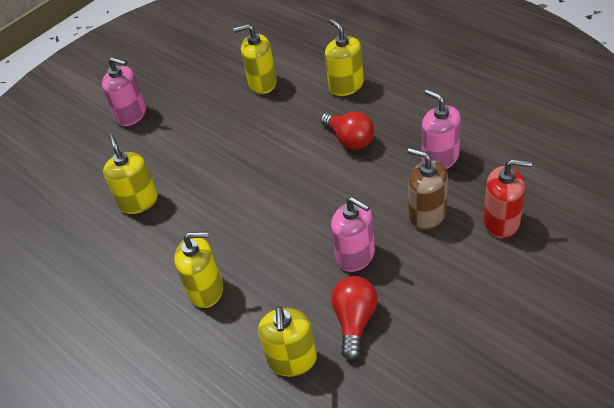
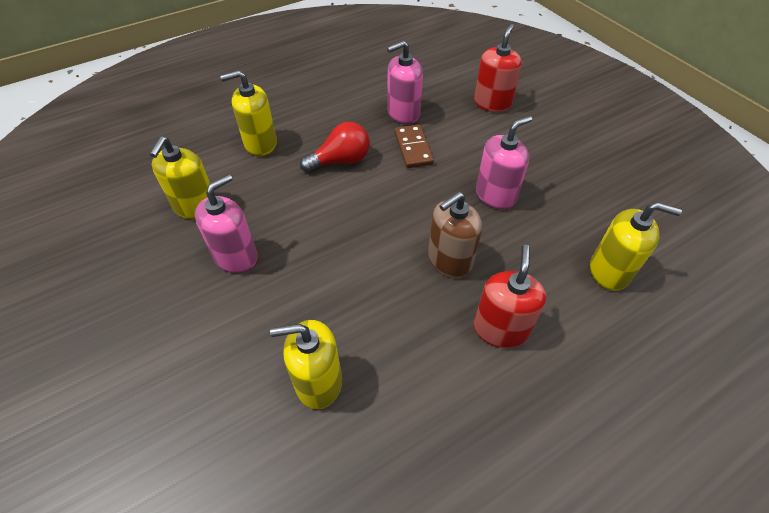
camera: 80 degrees left, 5 degrees up
pink soap dispenser [102,57,146,126] -> pink soap dispenser moved to [195,174,258,273]
yellow soap dispenser [174,232,223,308] -> red soap dispenser [474,245,546,348]
red light bulb [331,276,378,360] -> none
brown soap dispenser [408,148,448,230] -> brown soap dispenser moved to [428,192,482,278]
none -> brown domino [394,125,434,168]

